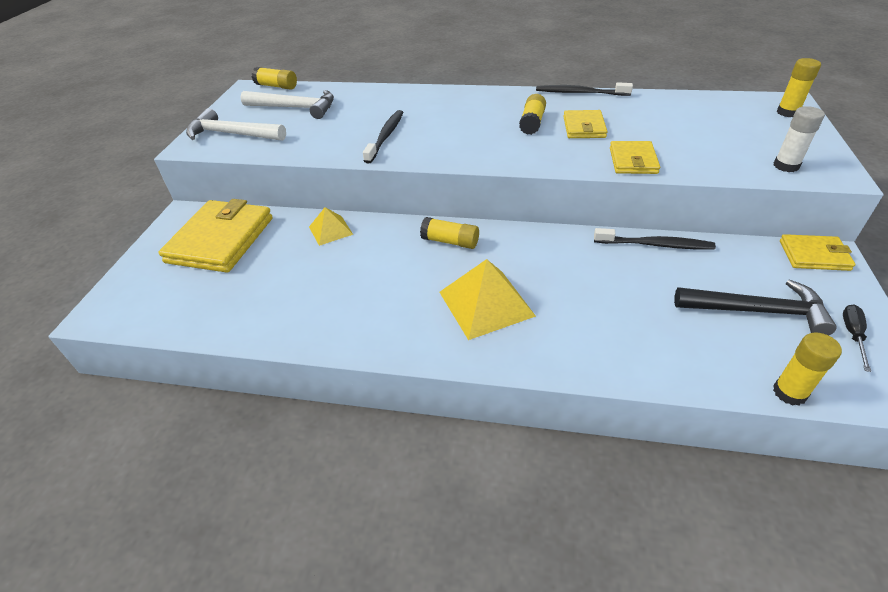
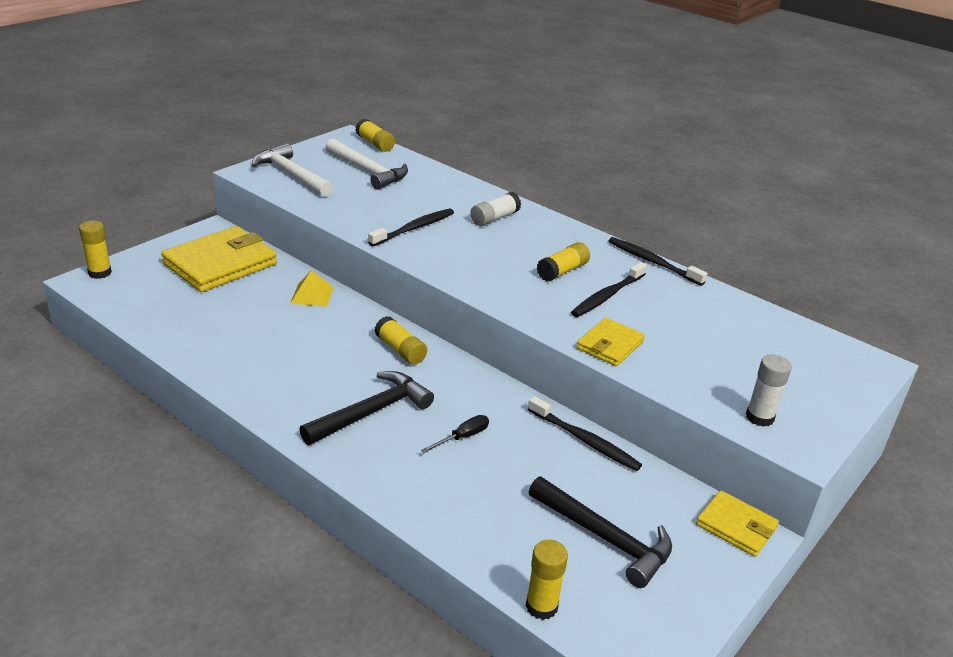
camera: 25 degrees right, 10 degrees down
yellow pyramid [439,259,536,340] -> black hammer [299,371,434,445]
yellow wallet [563,110,608,138] -> black toothbrush [571,262,647,317]
yellow glue stick [777,58,821,117] -> yellow glue stick moved to [79,221,112,279]
black screwdriver [843,305,871,372] -> black screwdriver moved to [421,415,489,453]
none -> white glue stick [470,192,521,226]

